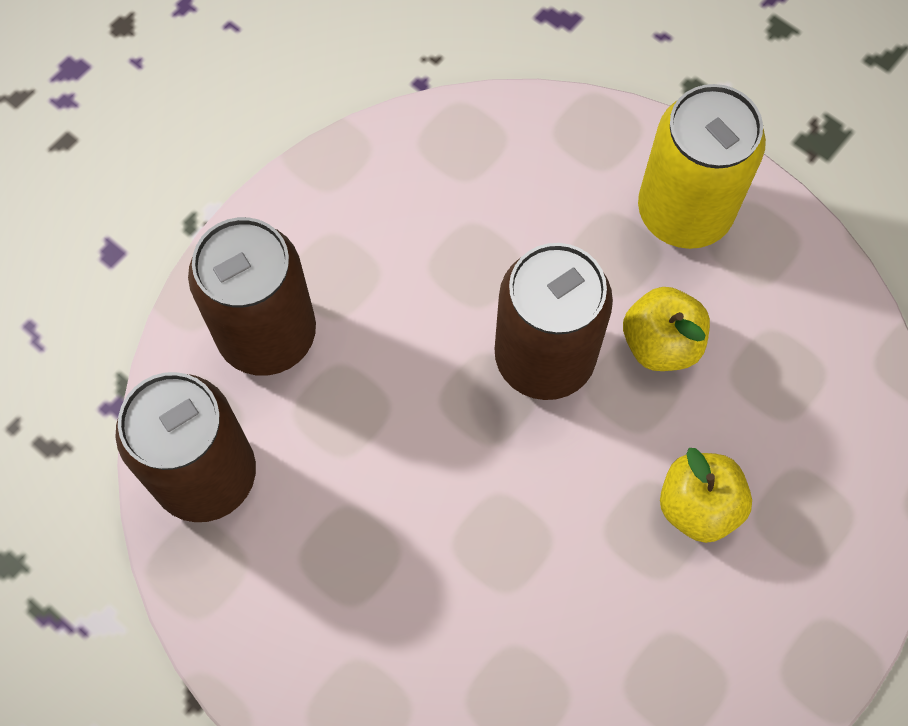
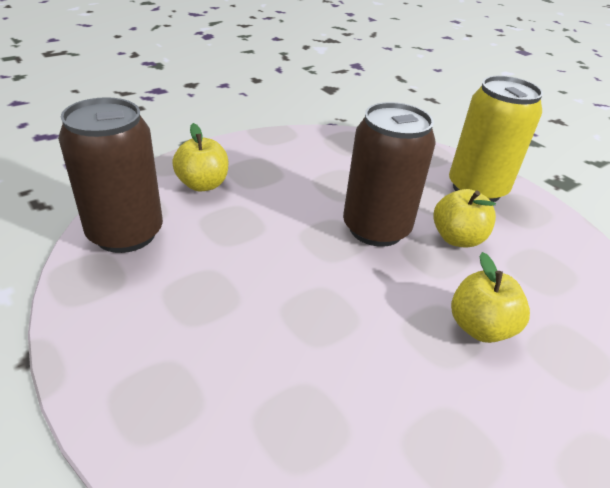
camera: 10 degrees right, 30 degrees down
brown can [188,217,316,376] -> yellow apple [172,123,228,192]

